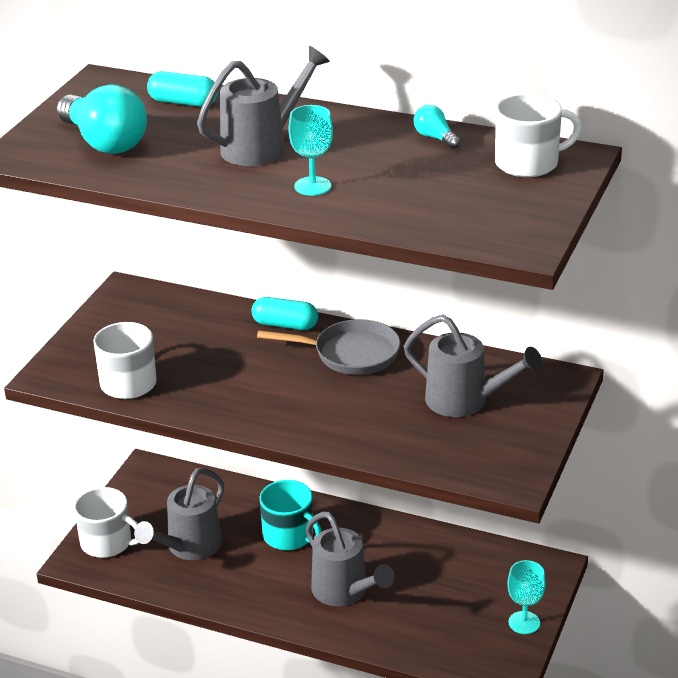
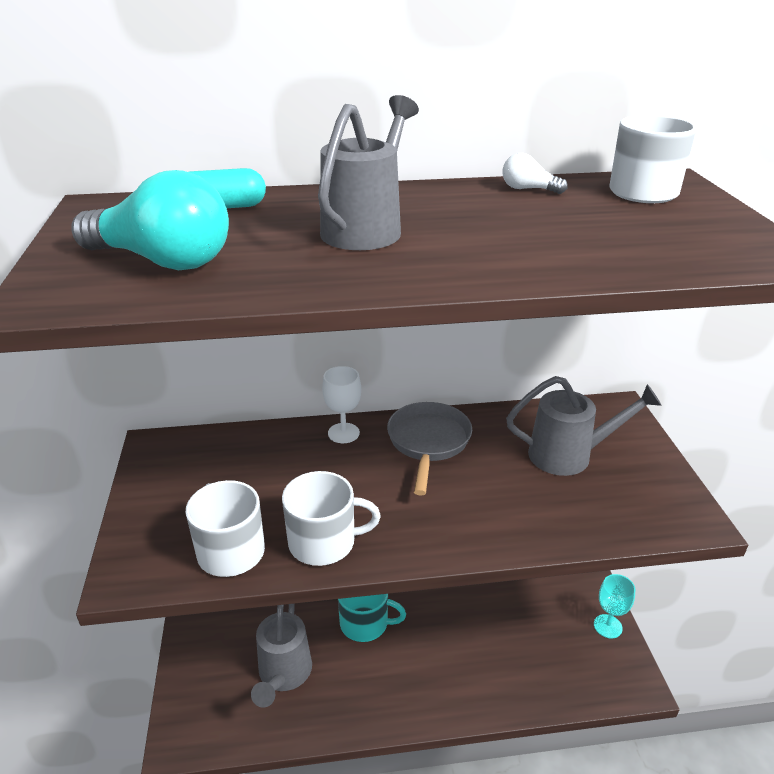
camera: 30 degrees left, 0 degrees up
white mug [74,487,139,558] -> white mug moved to [282,471,381,566]
turquoise capsule [251,297,318,330] -> white goblet [322,366,361,443]
grey pan [257,319,401,375] -> grey pan turned 60 degrees counterclockwise [387,402,472,496]
turquoise goblet [289,105,333,196] -> none
grey watering can [305,511,395,606] -> none
turquoise light bulb [413,105,461,149] -> white light bulb [503,153,568,194]

